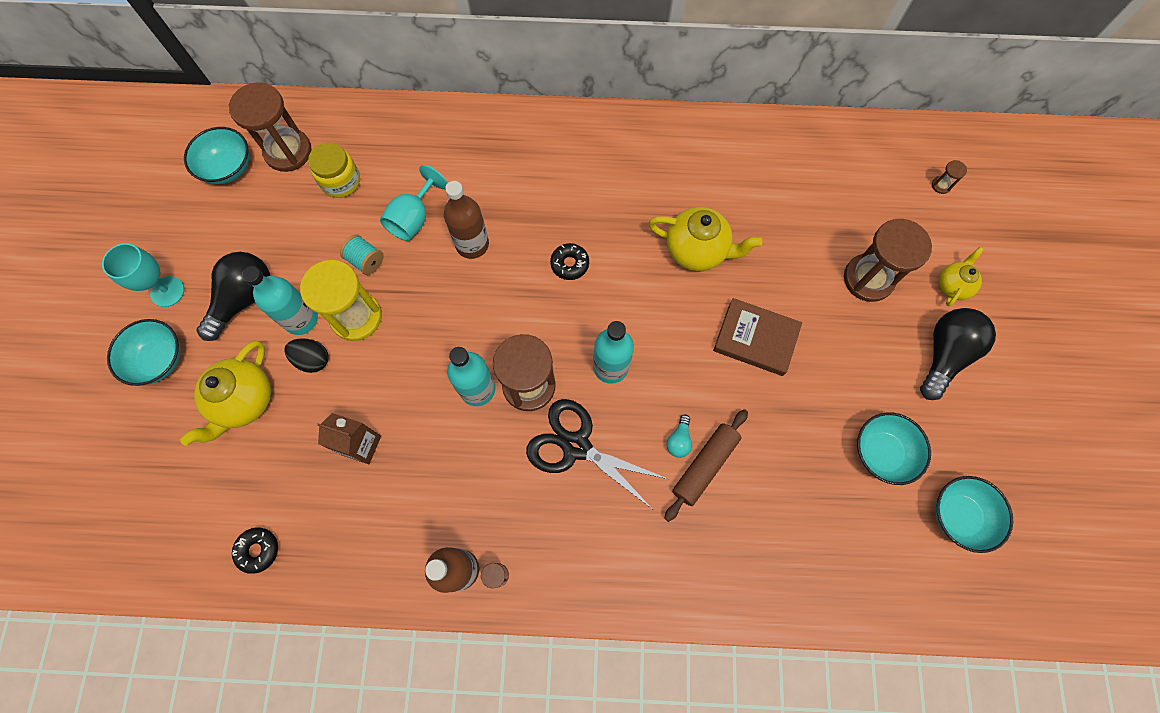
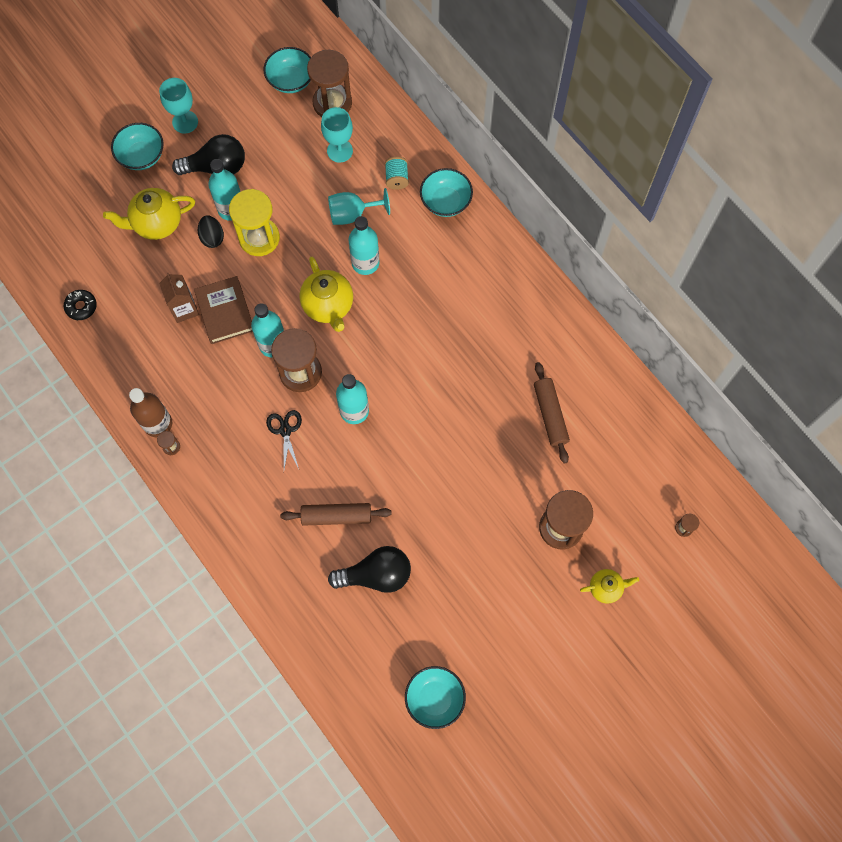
camera: 50 degrees right, 0 degrees up
yellow jar [308,142,360,198] -> turquoise goblet [321,107,353,163]
turquoise spool [340,234,384,275] -> turquoise spool moved to [385,156,409,190]
brown bottle [444,181,489,259] -> turquoise bottle [348,216,380,275]
black scissors [526,399,668,509] -> black scissors [266,410,302,469], size x0.58
black donut [550,243,589,280] -> none
yellow teapot [648,207,762,271] -> yellow teapot moved to [300,257,353,332]
turquoise light bulb [666,414,692,458] -> none
brown book [713,298,802,376] -> brown book moved to [194,276,253,344]
turquoise bowl [857,413,931,485] -> turquoise bowl moved to [420,168,473,217]
black light bulb [920,308,996,400] -> black light bulb moved to [328,546,411,593]
none -> brown rolling pin [534,362,570,464]

